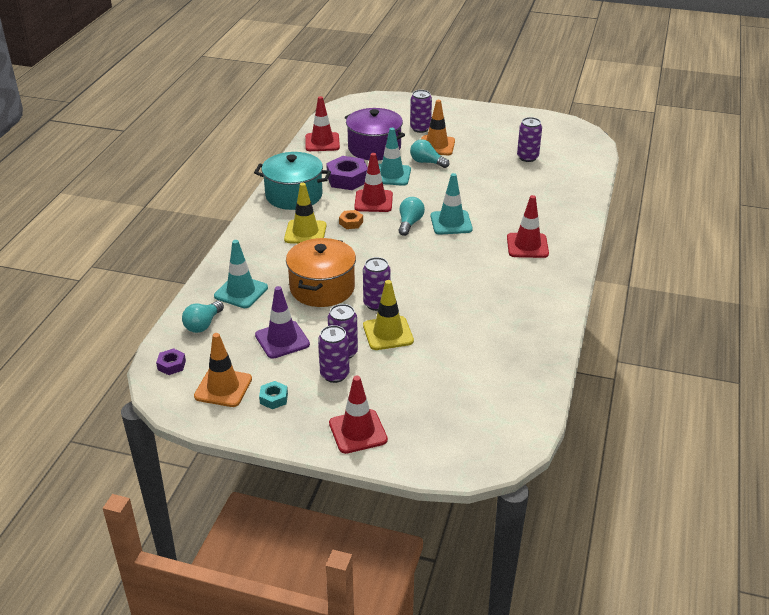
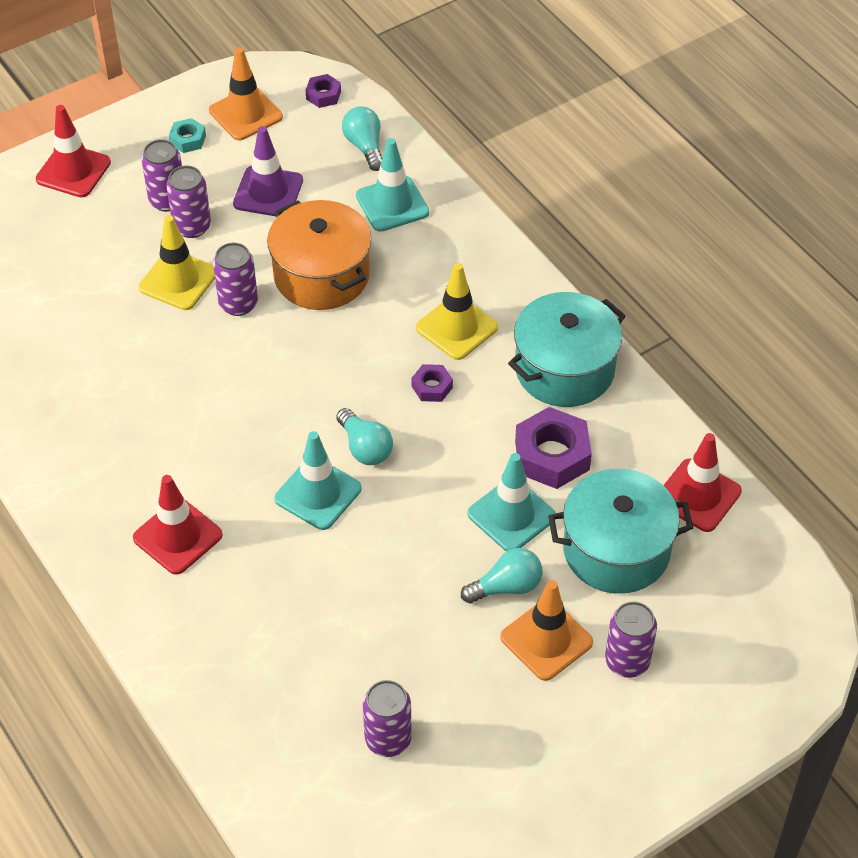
camera: 130 degrees right, 15 degrees up
orange nut [339,210,363,229] -> purple nut [411,364,453,402]
purple pot [345,108,405,160] -> turquoise pot [548,469,693,594]
red traffic cone [354,153,393,212] -> none

